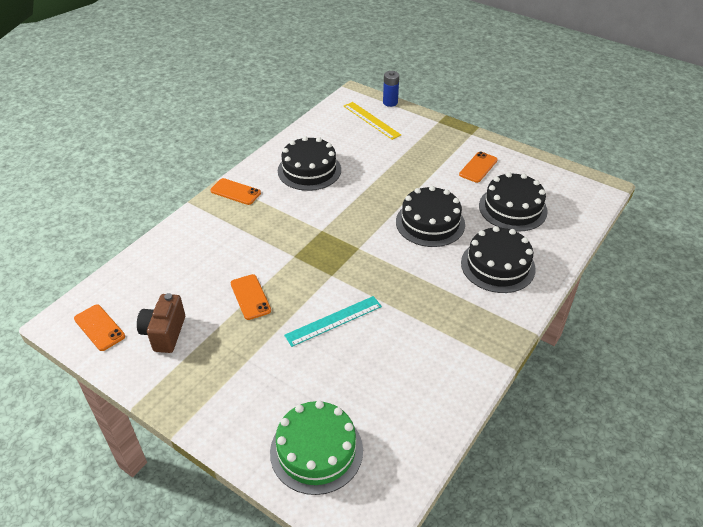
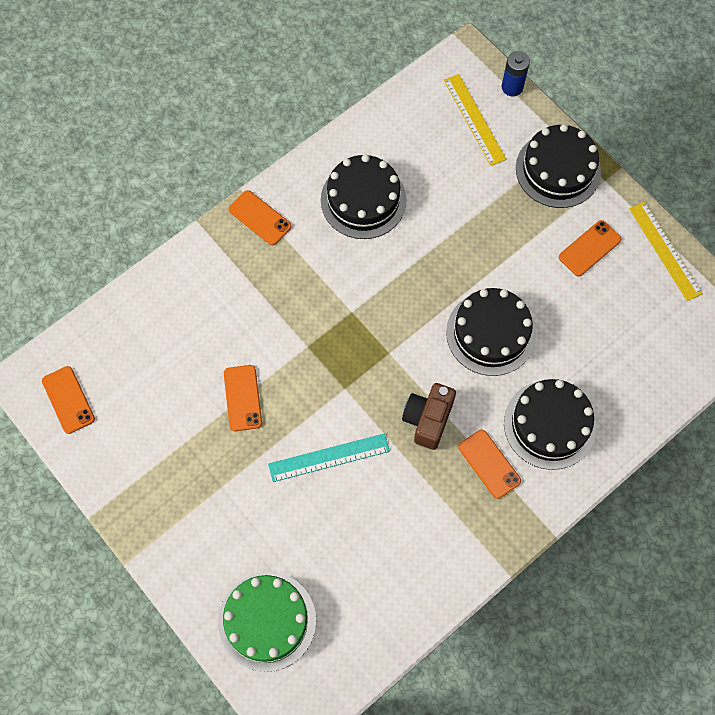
camera: 15 degrees right, 25 degrees up
brown camera [137,293,185,353] -> brown camera moved to [402,383,456,450]
black cake [479,172,548,232] -> black cake moved to [516,124,601,208]
none -> orange phone [458,430,521,499]
none -> yellow ruler [629,202,703,301]

